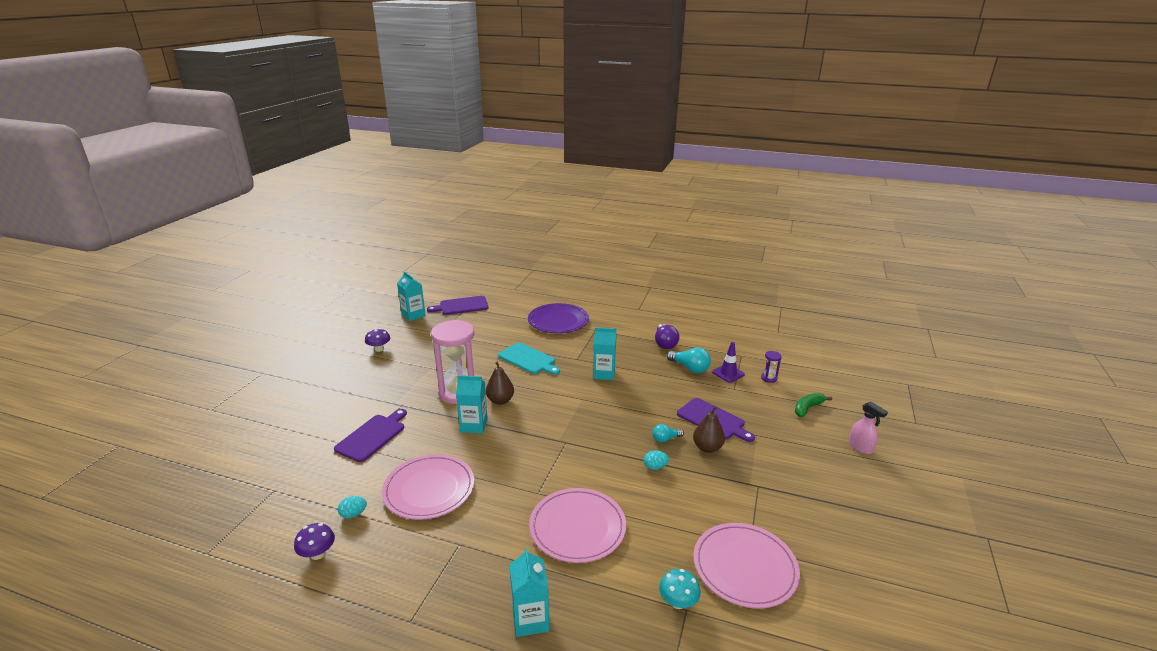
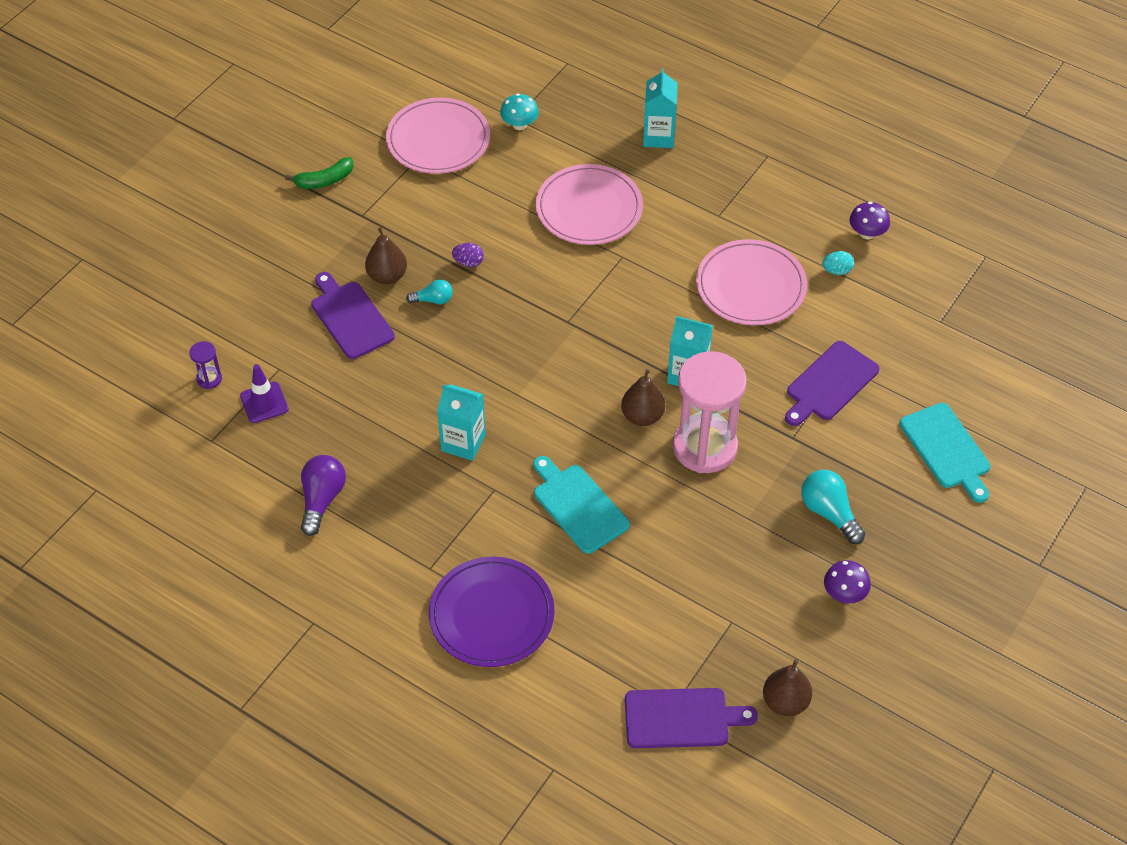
camera: 165 degrees left, 25 degrees up
turquoise carton [397,271,426,321] -> brown pear [763,659,812,716]
turquoise egg [644,451,669,470] -> purple egg [452,243,484,267]
turquoise light bulb [667,347,711,373] -> turquoise light bulb moved to [801,470,865,544]
green banana [795,393,832,417] -> green banana moved to [285,157,354,189]
pink spray bottle [849,402,888,454] -> none
none -> turquoise cutting board [900,403,990,503]

